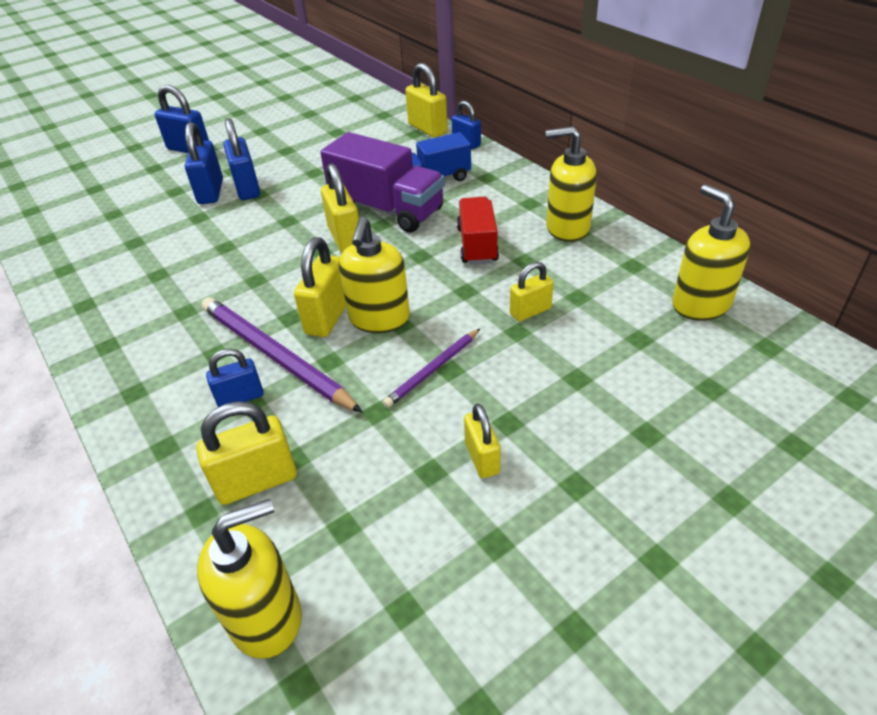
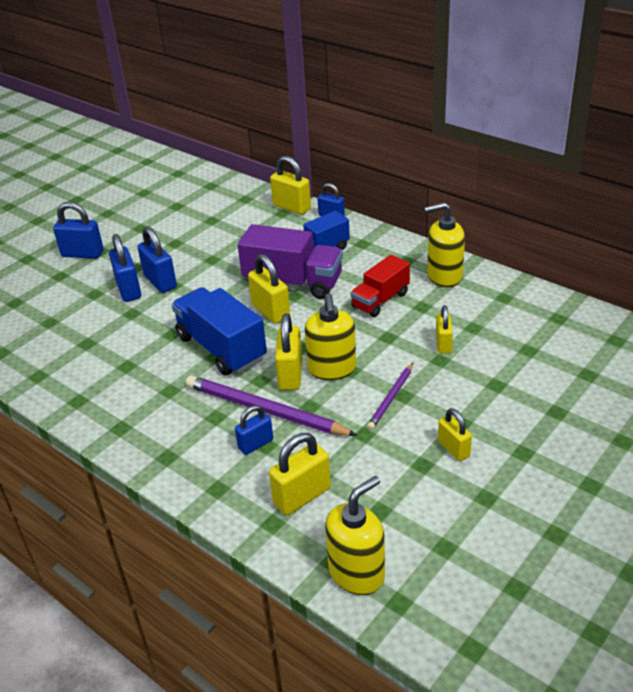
camera: 15 degrees left, 5 degrees down
red truck [456,197,499,265] -> red truck turned 120 degrees counterclockwise [351,255,410,317]
yellow padlock [510,262,554,322] -> yellow padlock turned 45 degrees counterclockwise [436,305,453,353]
yellow soap dispenser [672,185,750,321] -> none
none -> blue truck [172,287,267,375]

